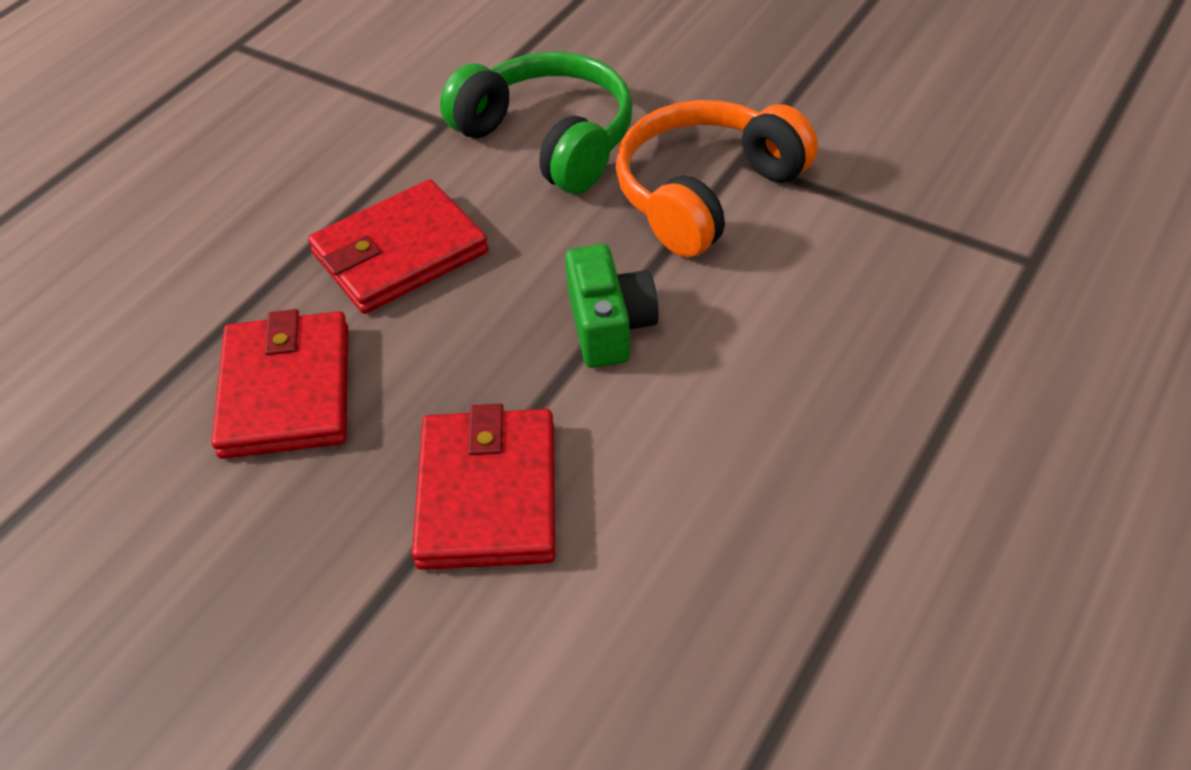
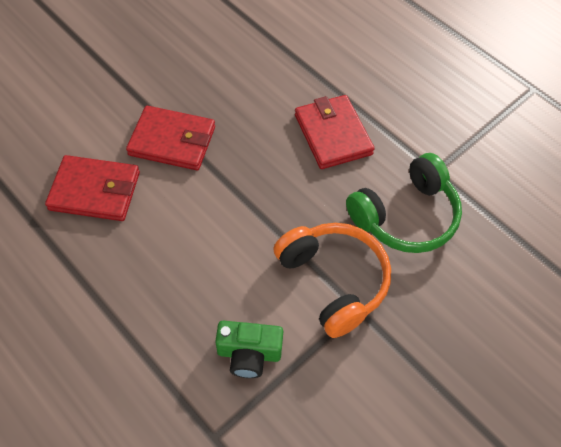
camera: 100 degrees right, 10 degrees up
red wallet [211,309,348,459] -> red wallet moved to [45,155,140,221]
green camera [565,244,659,368] -> green camera moved to [215,321,283,378]

